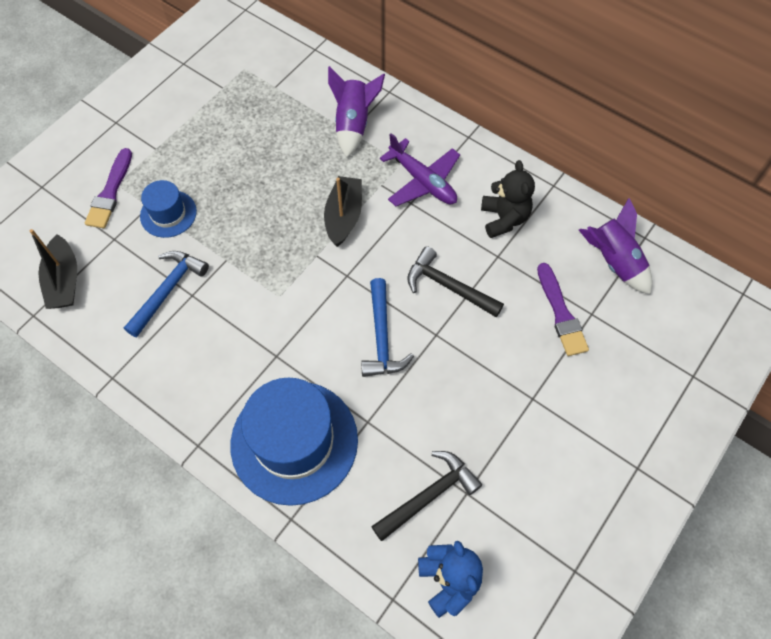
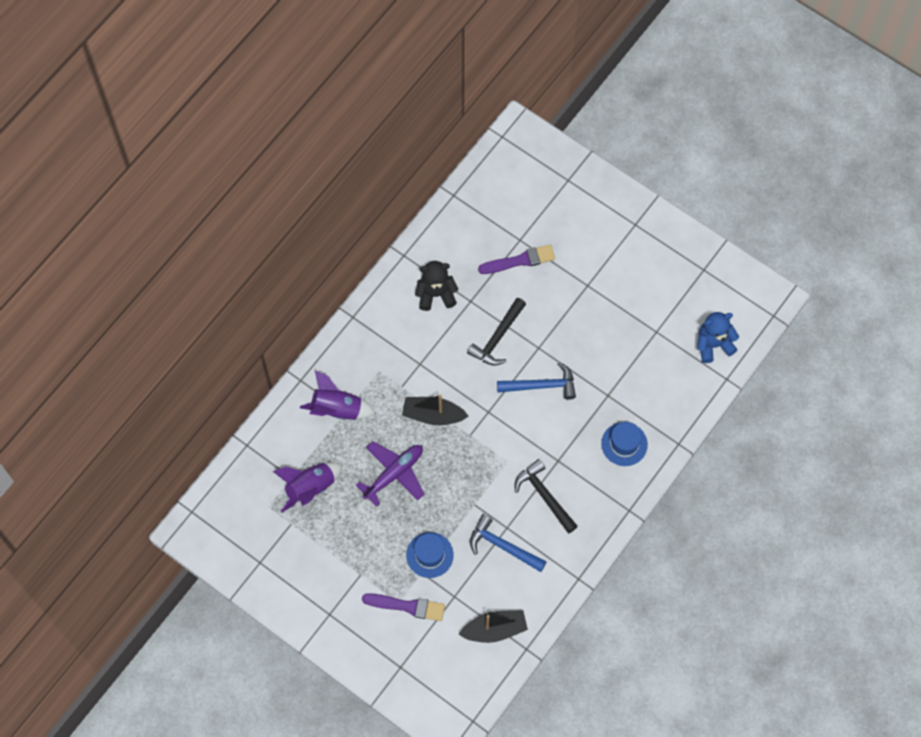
camera: 90 degrees left, 5 degrees up
blue hat [230,378,358,506] -> blue hat [601,422,648,466], size x0.51
black hammer [371,451,482,541] -> black hammer moved to [515,459,578,534]
purple plane [380,133,460,206] -> purple plane moved to [356,441,425,507]
purple rocket [579,198,652,295] -> purple rocket moved to [273,462,343,512]

